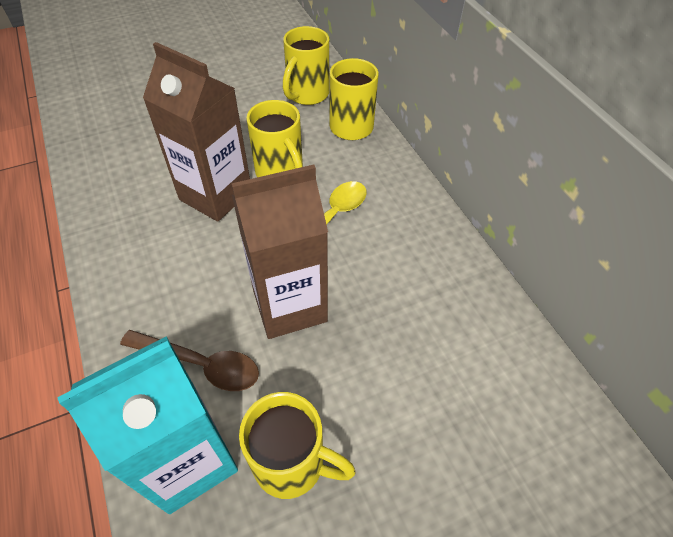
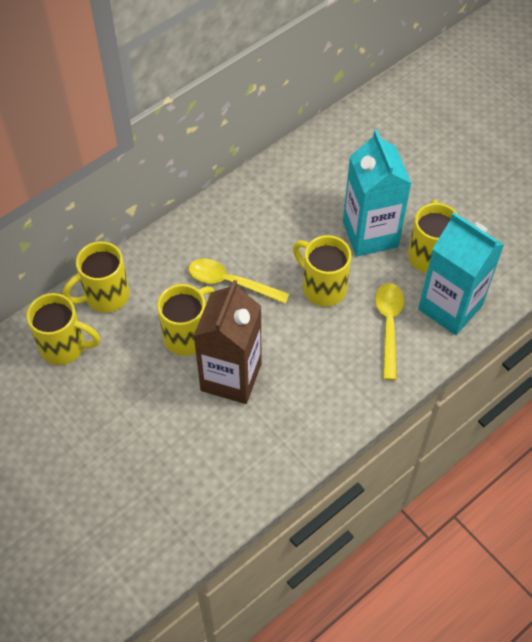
camera: 105 degrees left, 5 degrees up
brown spoon [120,330,259,391] -> yellow spoon [375,283,404,380]
brown carton [232,165,328,339] -> yellow mug [293,235,351,306]
none -> turquoise carton [343,130,412,257]

